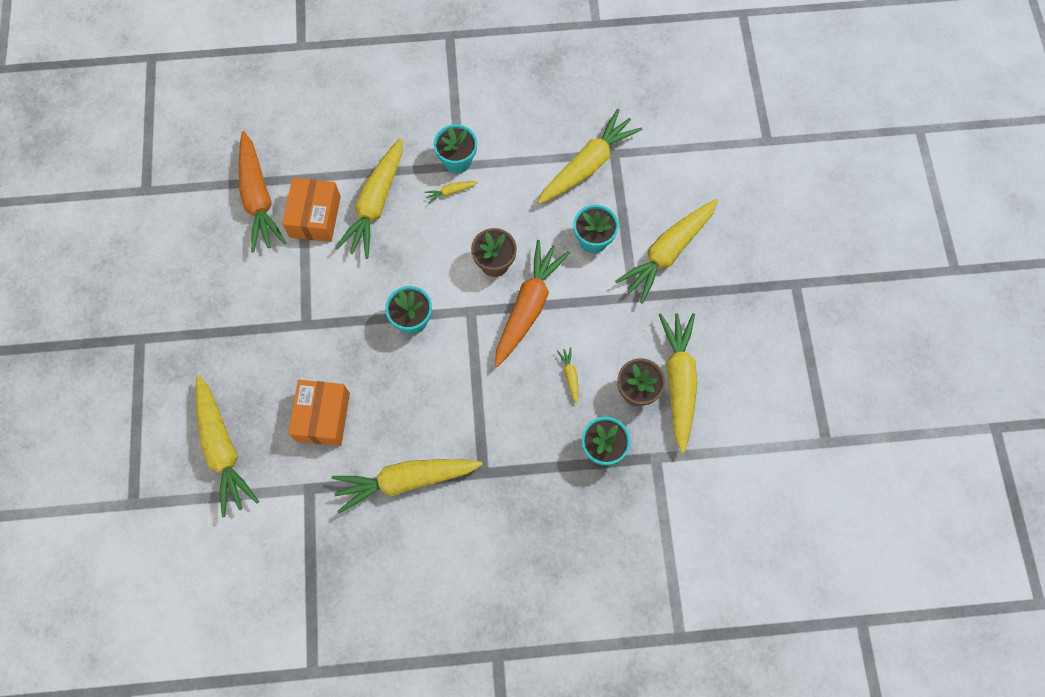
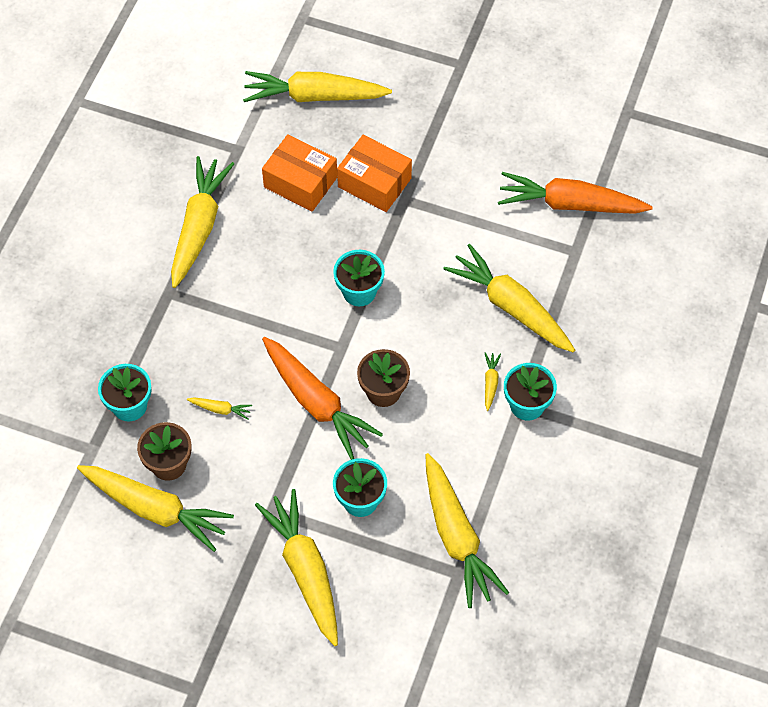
camera: 115 degrees right, 10 degrees down
orange box [282,177,341,242] -> orange box moved to [337,135,412,212]

